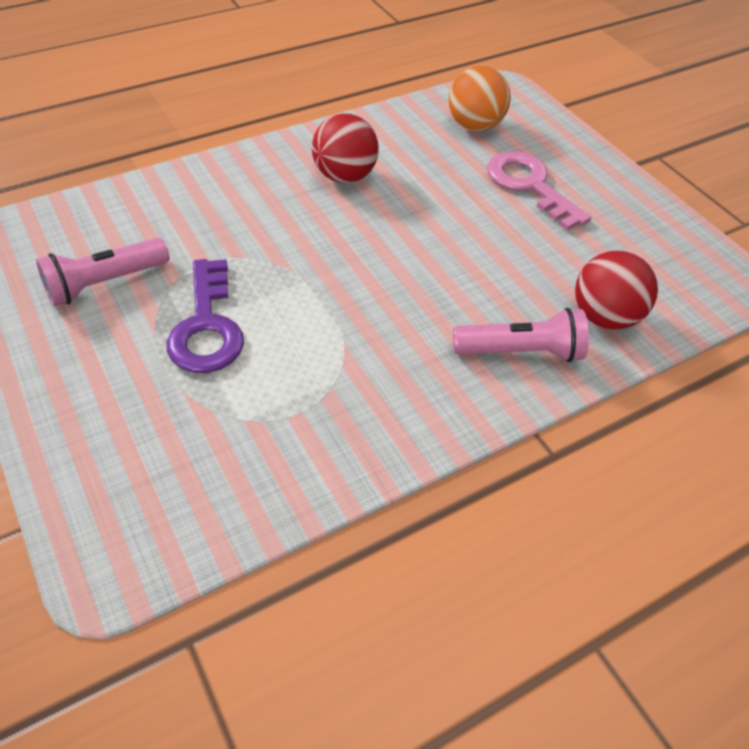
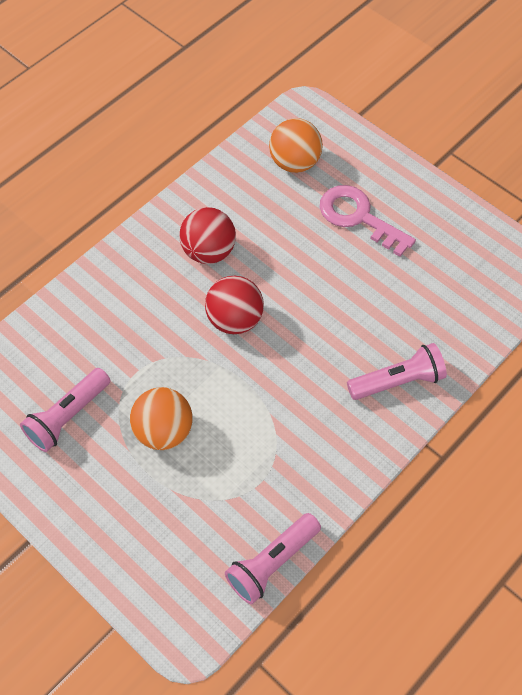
camera: 15 degrees left, 10 degrees up
purple key [167,259,244,373] -> orange ball [130,387,193,450]
red ball [575,250,658,330] -> red ball moved to [205,276,264,334]
none -> pink flashlight [225,513,321,604]

